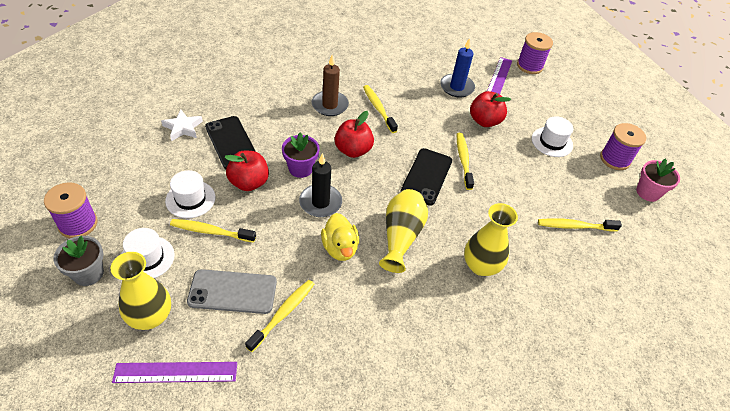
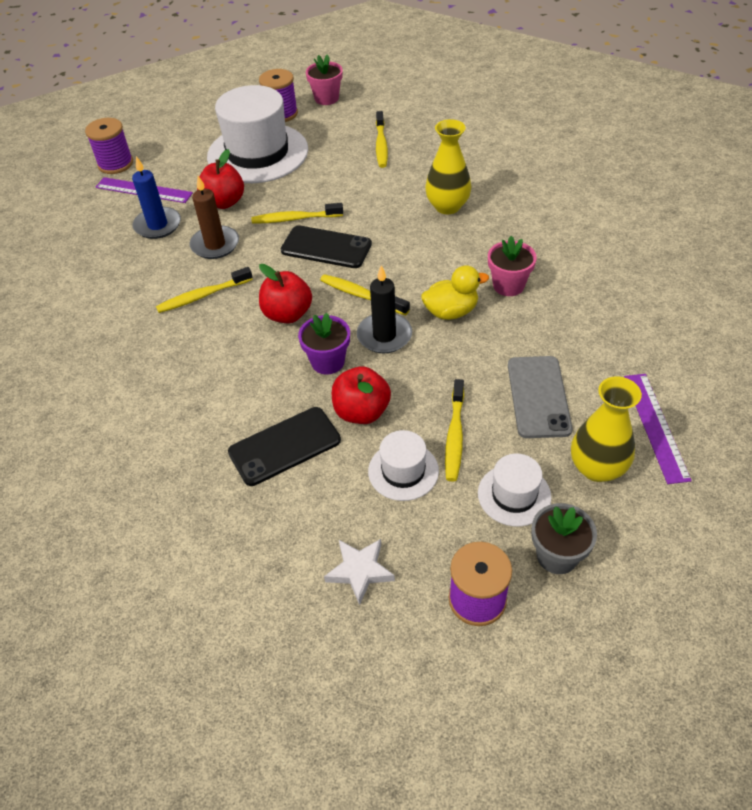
camera: 85 degrees left, 0 degrees up
white star [161,110,203,141] -> white star moved to [324,539,395,605]
yellow toothbrush [245,280,315,352] -> yellow toothbrush moved to [320,274,410,316]
brown candle [312,55,349,116] -> brown candle moved to [190,176,239,259]
yellow vase [379,189,428,273] -> none
white hat [532,116,573,157] -> white hat [207,85,308,183], size x2.07
none -> pink flower pot [488,236,537,296]

